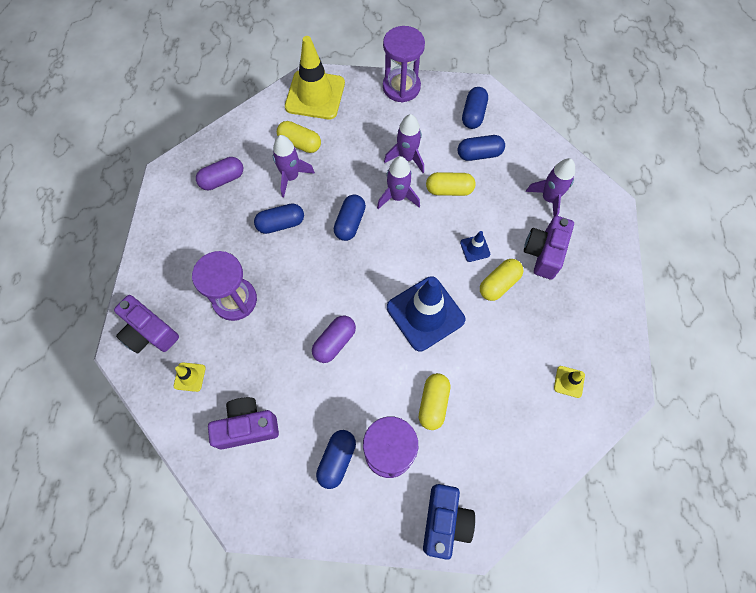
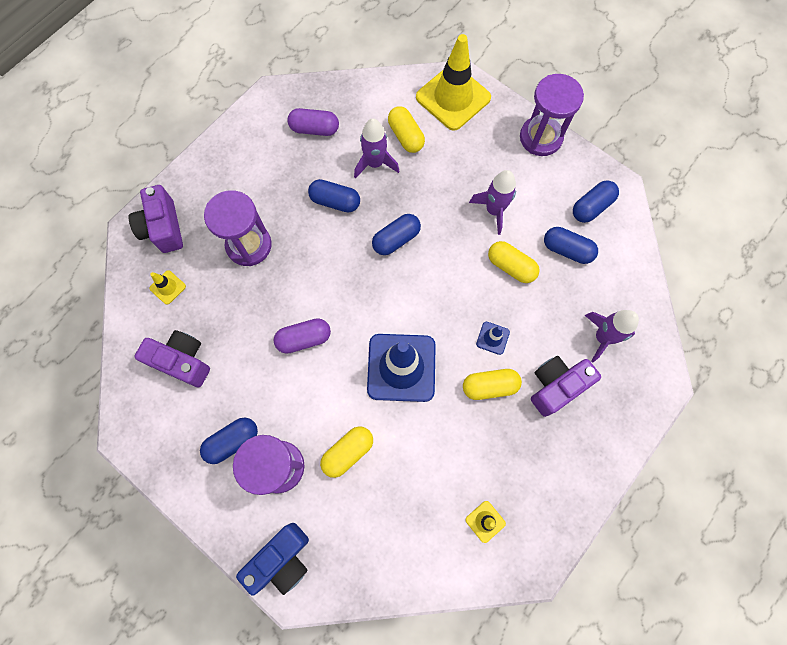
camera: 35 degrees right, 5 degrees up
purple rocket [377,156,420,209] -> none

